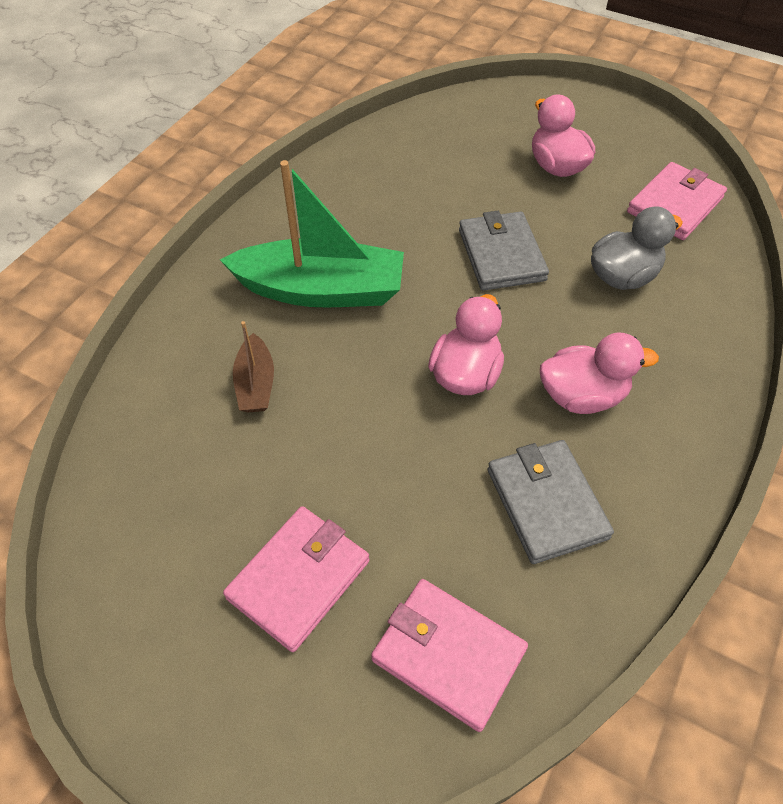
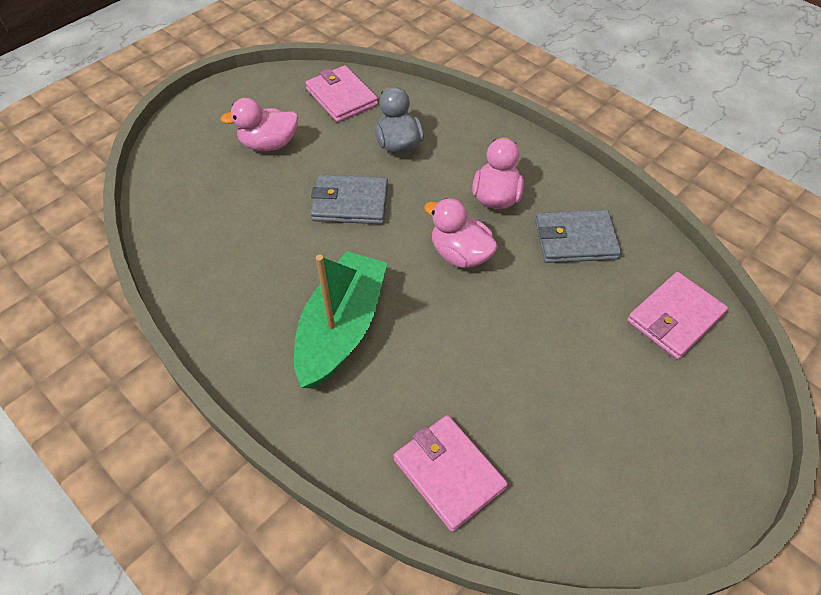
camera: 75 degrees left, 0 degrees up
pink wallet [223,506,369,652] -> pink wallet moved to [394,415,508,532]
brown boat [233,321,274,412] -> none

